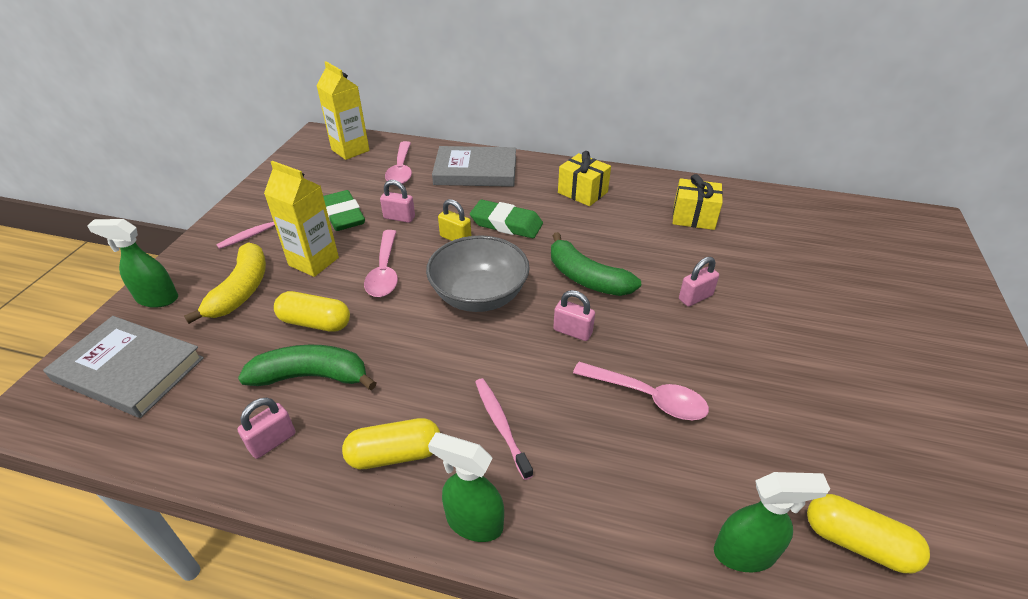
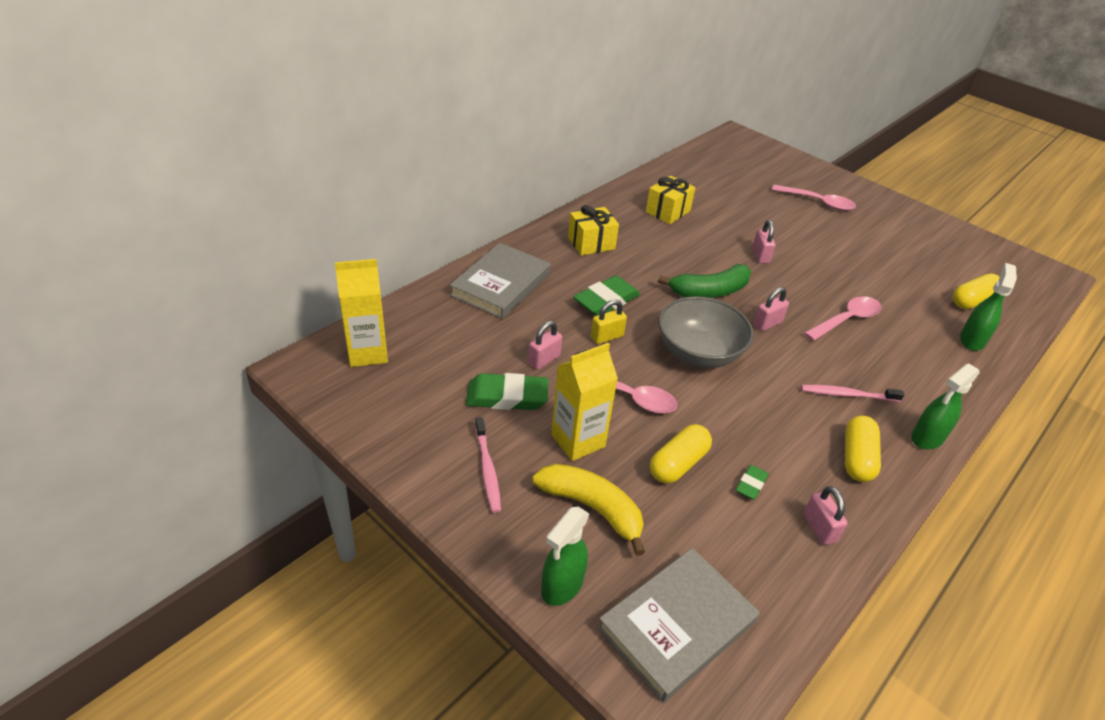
camera: 65 degrees left, 0 degrees up
green banana [238,345,376,390] -> green eraser [736,465,769,500]
pink spoon [385,141,412,184] -> pink spoon moved to [772,185,856,211]

